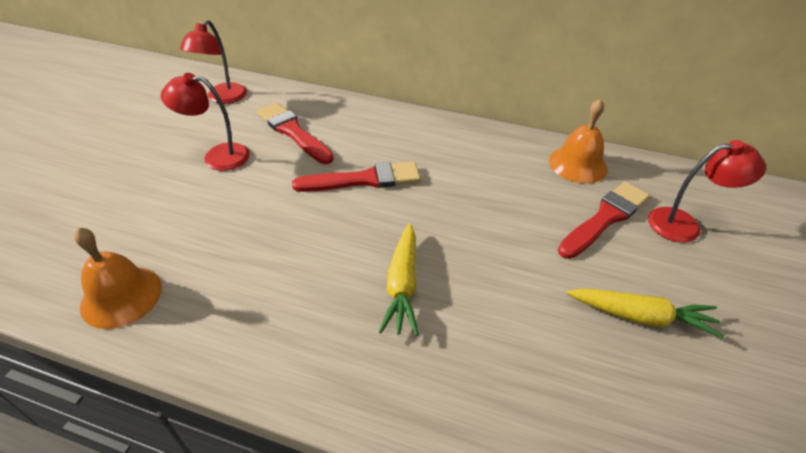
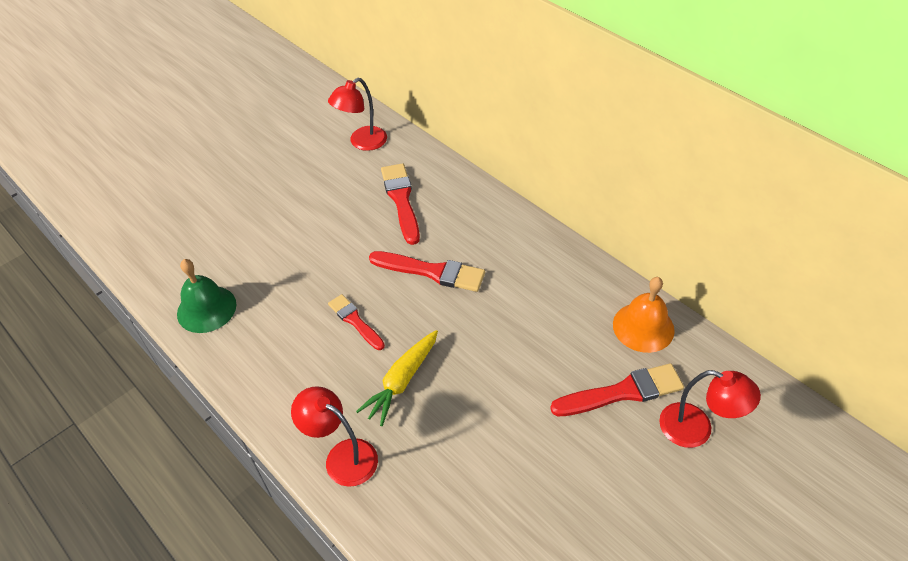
camera: 30 degrees right, 5 degrees up
orange bell [74,228,162,329] -> green bell [177,259,237,333]
red lamp [161,73,250,171] -> red lamp moved to [291,386,378,487]
yellow carrot [567,288,724,338] -> none
none -> red brush [328,294,385,350]

